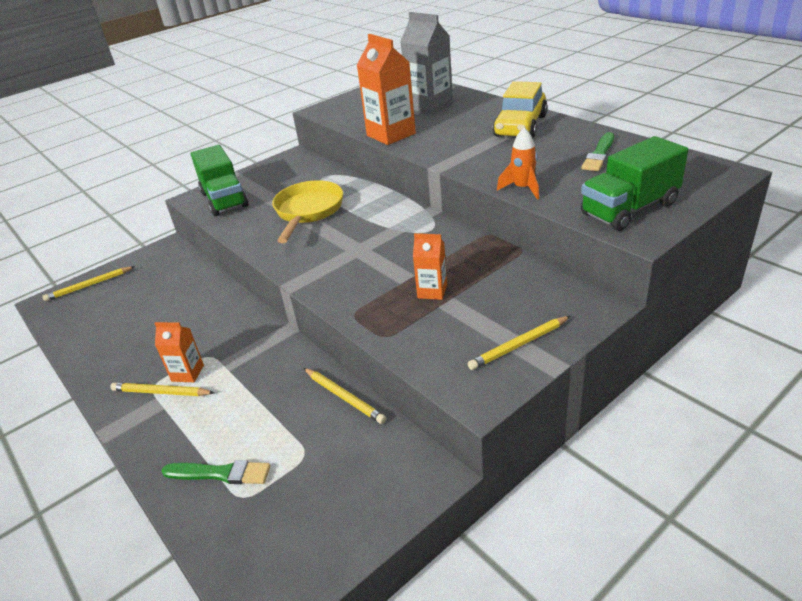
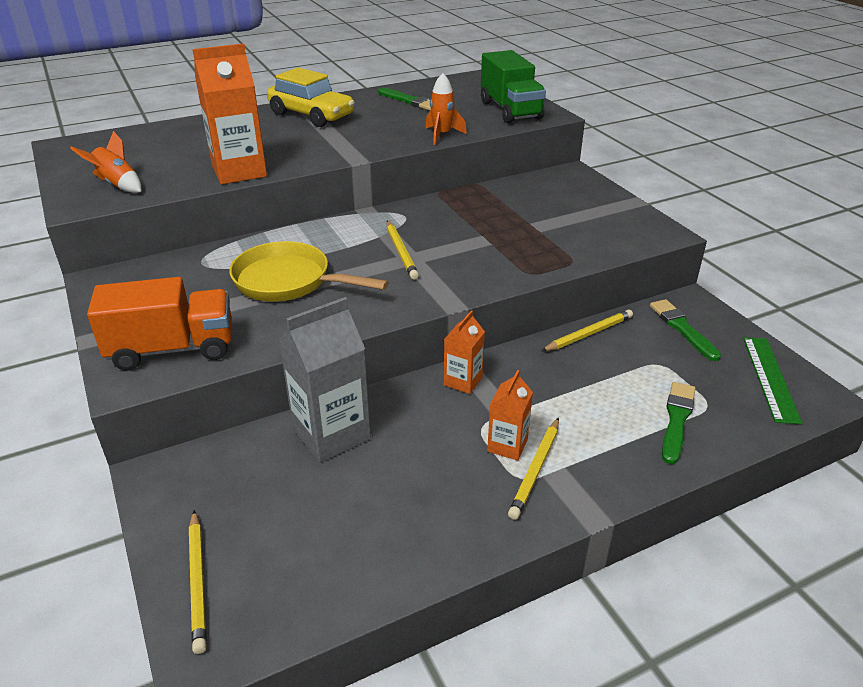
camera: 80 degrees left, 0 degrees up
green truck [191,145,249,216] -> orange truck [87,277,232,370]
grey carton [400,12,453,115] -> grey carton moved to [279,297,371,463]
orange carton [413,233,447,300] -> orange carton moved to [444,311,485,394]
yellow pencil [468,316,570,370] -> yellow pencil moved to [387,221,419,280]
none -> orange rocket [70,131,142,193]
none -> green brush [650,299,721,361]
none -> green ruler [743,337,802,424]

